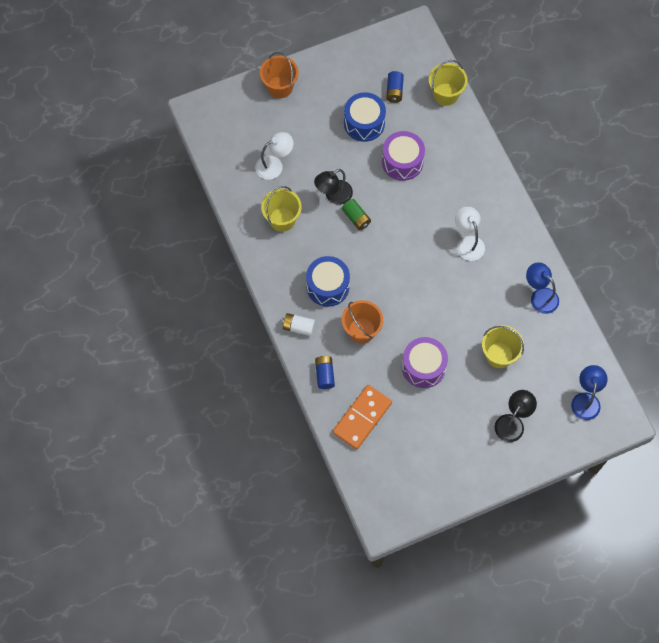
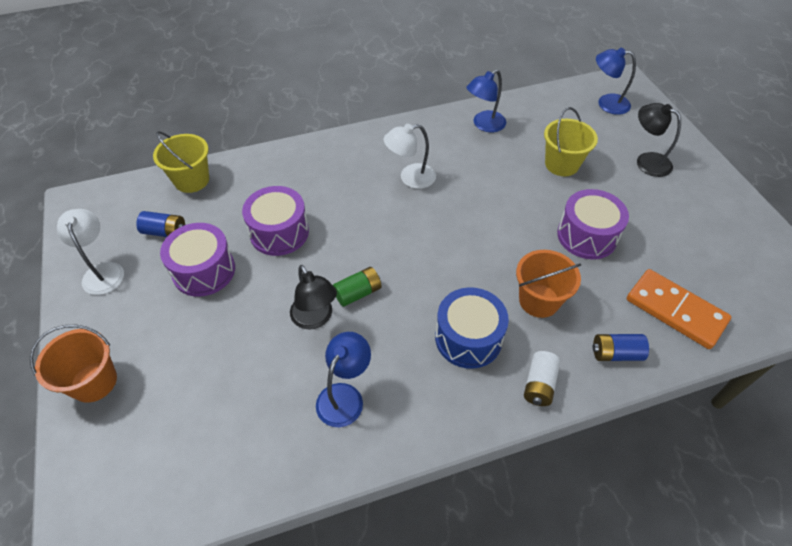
camera: 85 degrees left, 15 degrees down
white lamp [255,132,293,180] -> white lamp moved to [57,209,124,295]
yellow bucket [261,186,302,232] -> blue lamp [316,332,371,427]
blue drum [344,92,386,142] -> purple drum [160,223,235,297]

